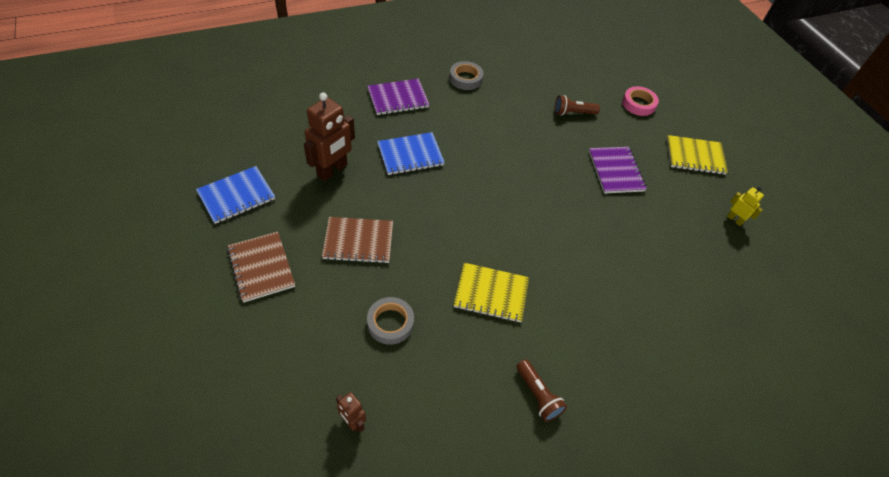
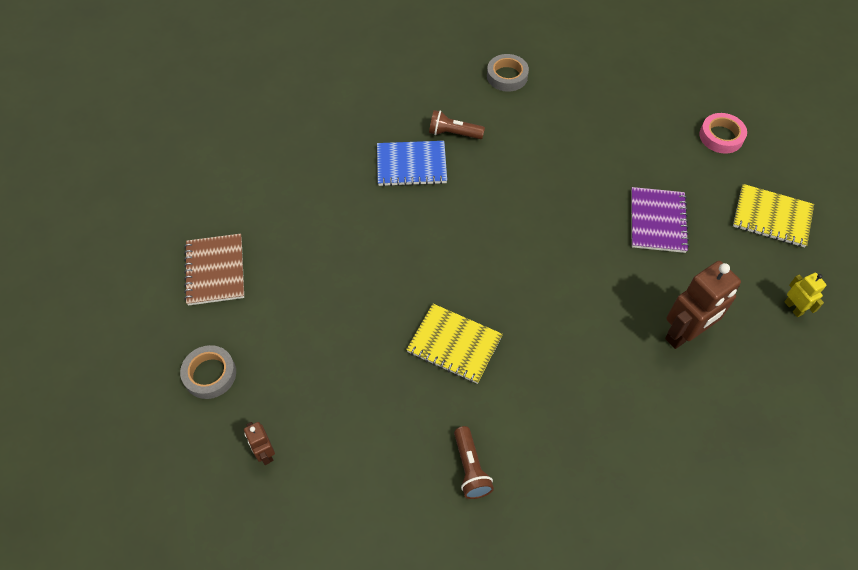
camera: 20 degrees right, 5 degrees up
blue notebook [196,166,275,224] -> none
brown robot [304,92,355,181] -> brown robot moved to [665,261,741,349]
brown notebook [322,217,393,264] -> none
purple notebook [367,79,430,115] -> none
grey tape [367,297,414,345] -> grey tape moved to [180,345,236,399]
brown flashlight [555,95,600,116] -> brown flashlight moved to [429,110,485,139]

